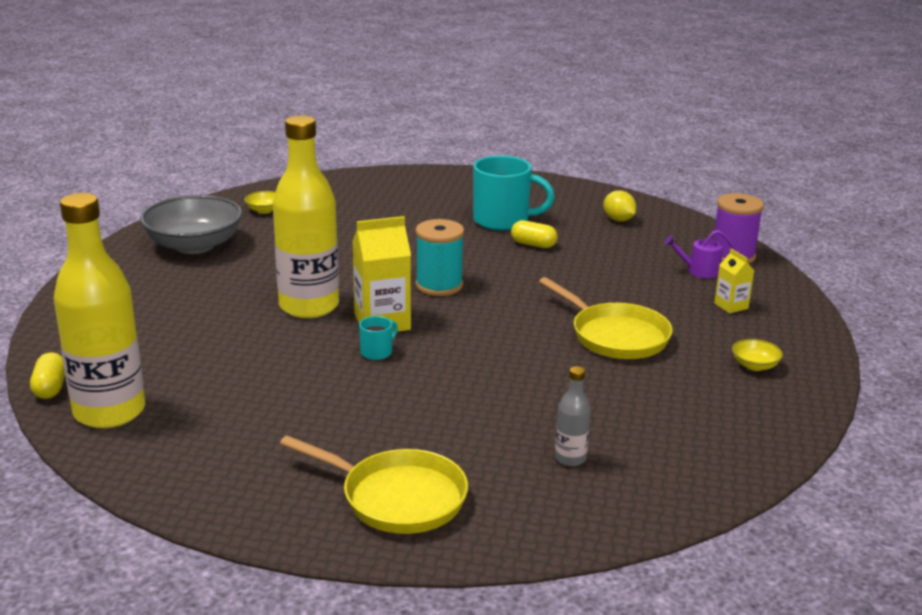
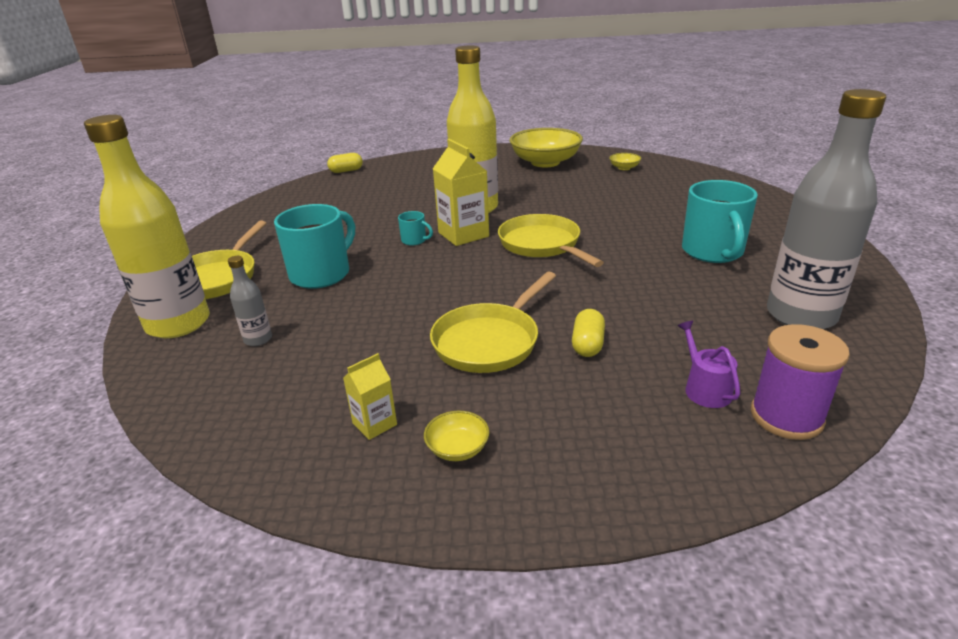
camera: 80 degrees right, 5 degrees up
yellow bottle [53,193,145,428] -> yellow bottle moved to [84,115,210,338]
grey bowl [140,195,243,254] -> yellow bowl [509,128,583,167]
turquoise spool [415,219,464,296] -> yellow pan [498,214,604,267]
yellow capsule [511,220,558,248] -> yellow capsule moved to [572,309,605,357]
yellow lemon [603,191,637,222] -> grey bottle [767,89,886,329]
yellow carton [714,249,755,314] -> yellow carton moved to [343,353,397,440]
none -> turquoise mug [274,204,355,289]

